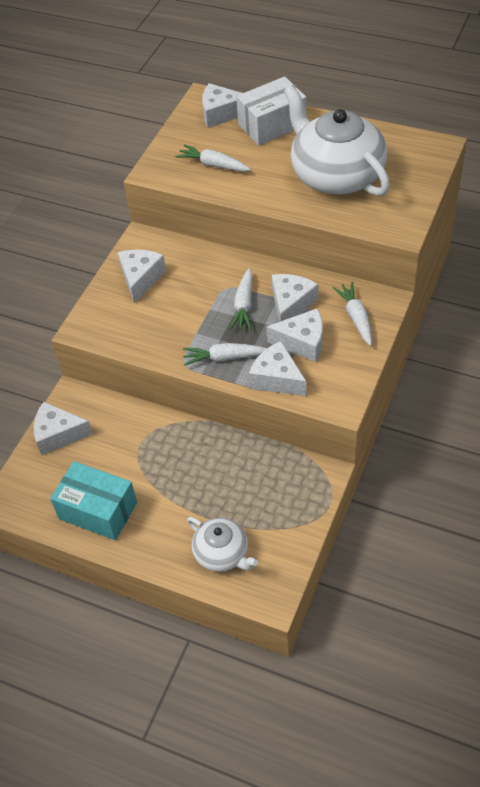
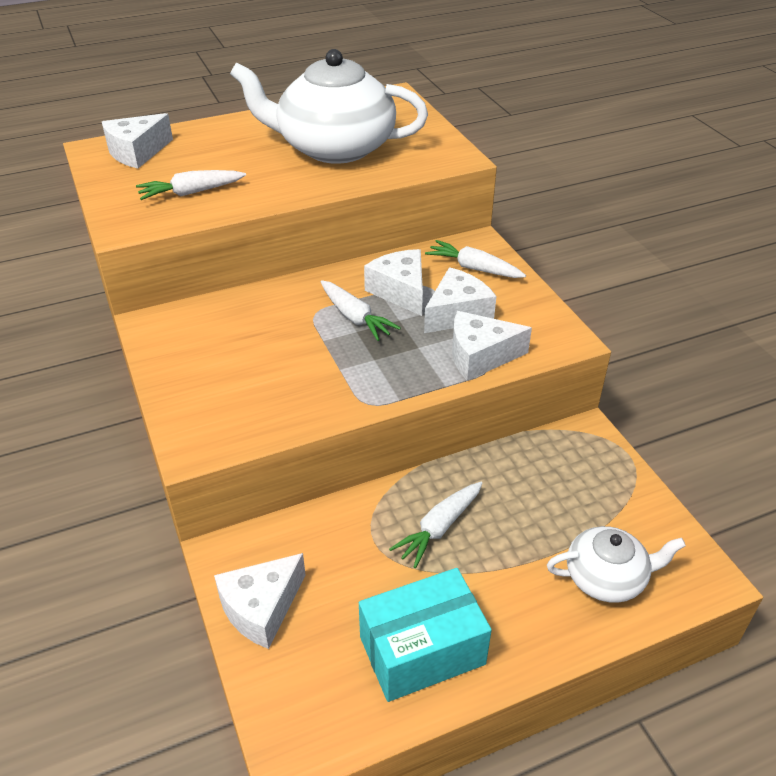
camera: 50 degrees left, 10 degrees down
white cheese [118,250,166,303] -> none
white carrot [183,343,267,366] -> white carrot moved to [389,482,482,568]
white box [236,76,306,146] -> none

